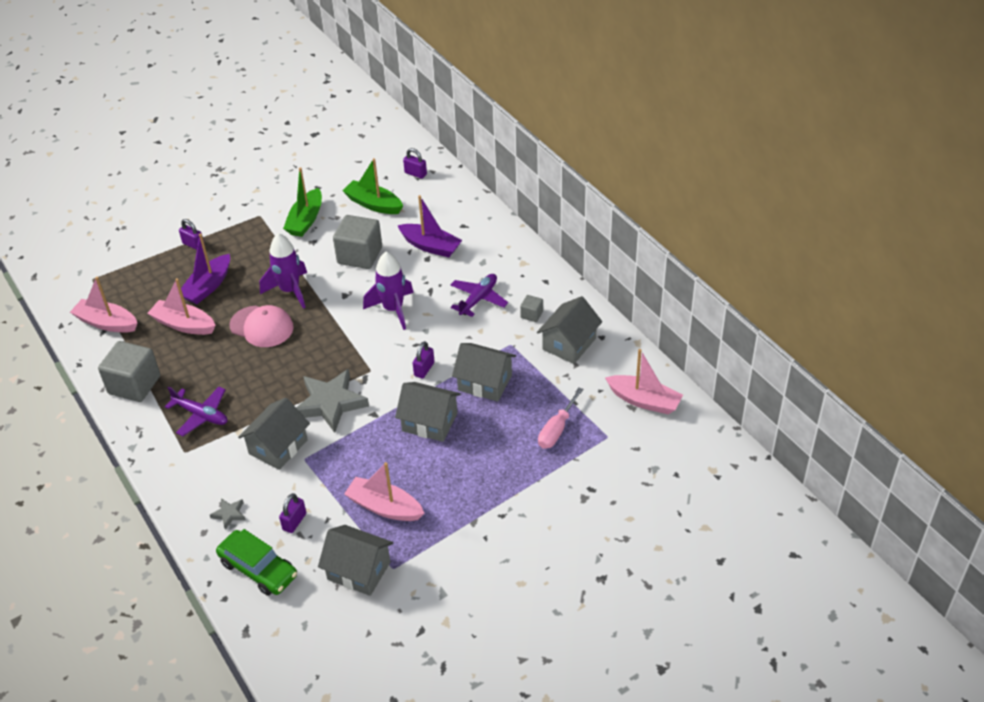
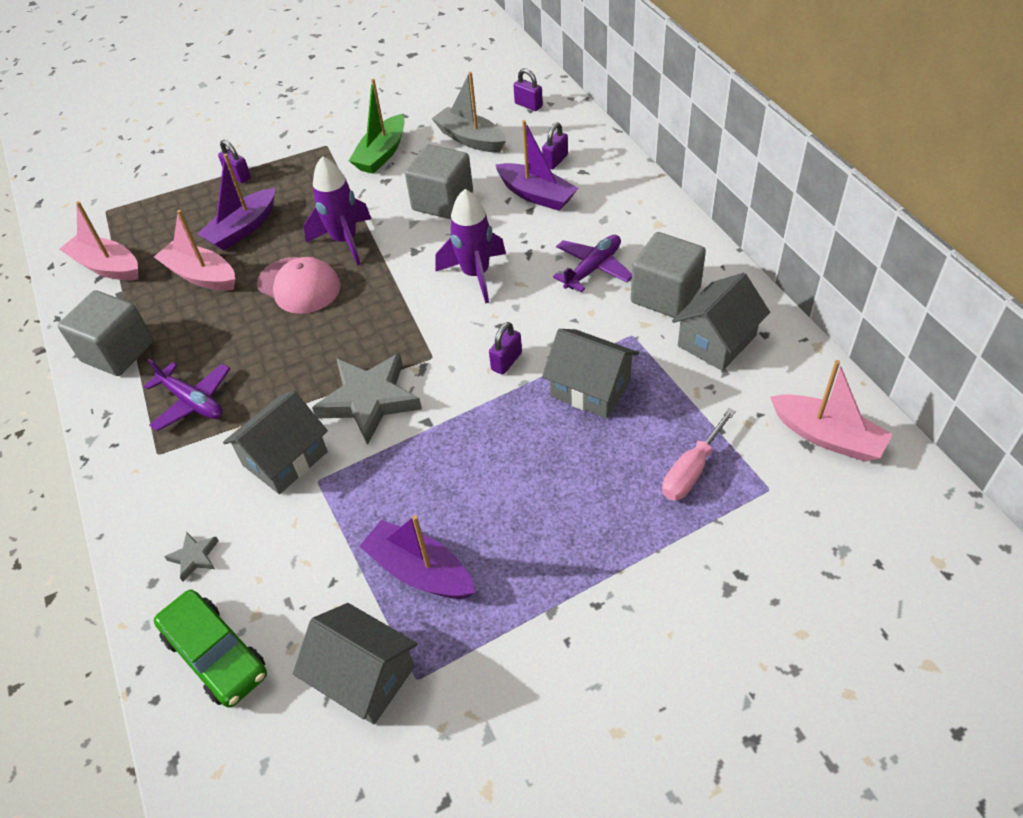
camera: 10 degrees right, 5 degrees up
purple padlock [279,493,306,533] -> purple padlock moved to [542,122,568,170]
green boat [342,158,403,214] -> grey boat [431,72,506,152]
pink boat [344,462,424,521] -> purple boat [359,515,475,599]
grey house [395,382,461,442] -> none
grey cube [520,295,543,322] -> grey cube [631,232,706,318], size x2.16

